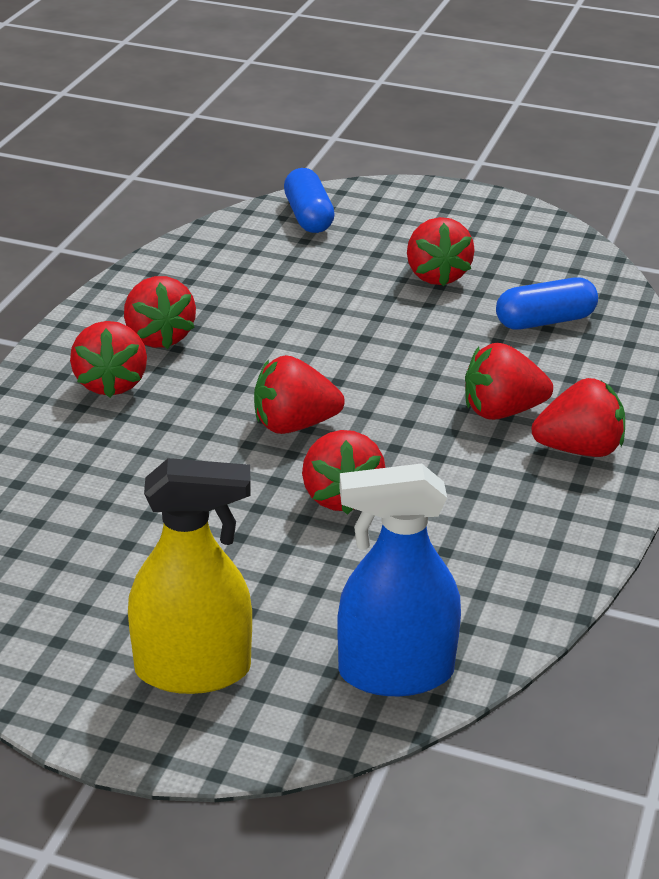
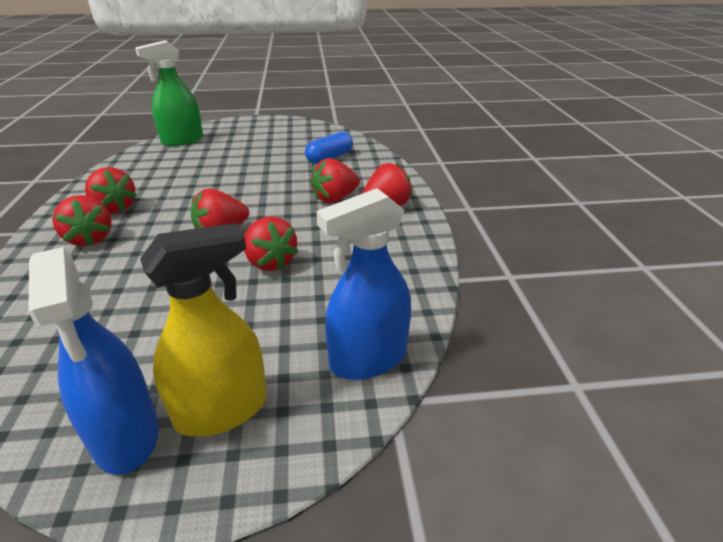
camera: 25 degrees left, 0 degrees up
blue capsule [284,168,335,233] -> green spray bottle [135,40,203,146]
red strawberry [407,217,475,287] -> none
none -> blue spray bottle [28,247,159,475]

